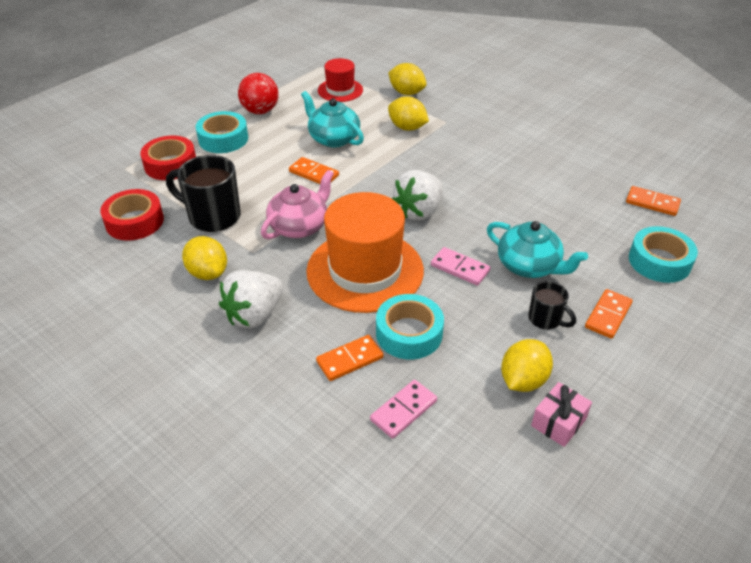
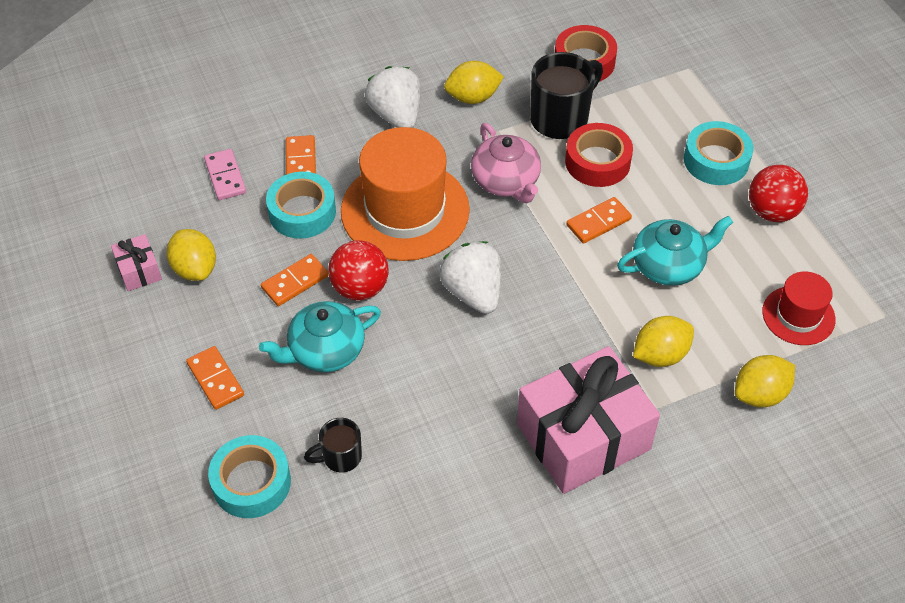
camera: 115 degrees right, 10 degrees up
red tape [140,136,196,180] -> red tape moved to [565,123,633,187]
pink domino [431,247,490,286] -> red ball [328,240,389,301]
black mug [528,281,576,329] -> black mug moved to [304,418,362,473]
orange domino [626,186,681,216] -> orange domino moved to [261,254,329,306]
none -> pink gift [517,346,660,494]

